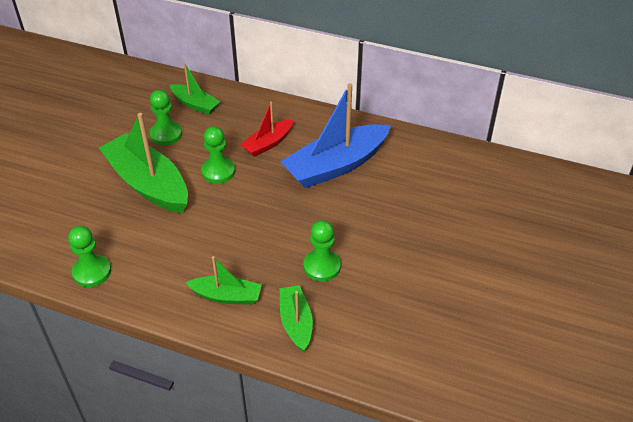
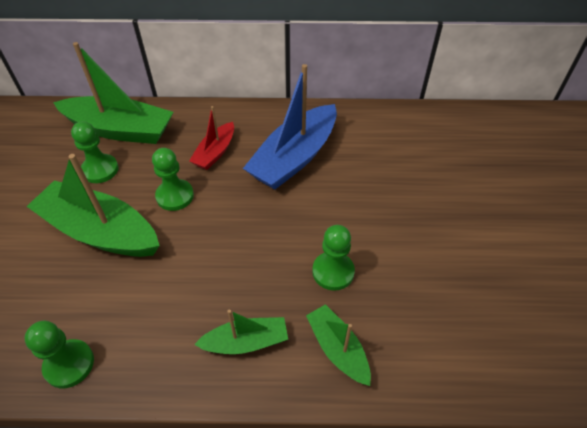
camera: 20 degrees left, 5 degrees up
green boat [170,63,220,115] -> green boat [53,42,173,144], size x1.88

